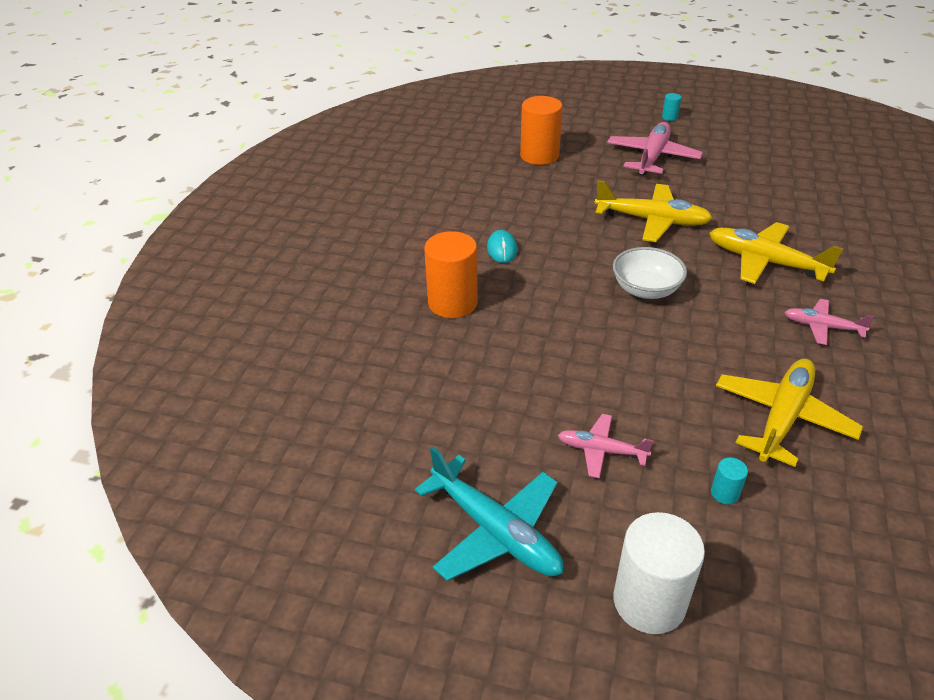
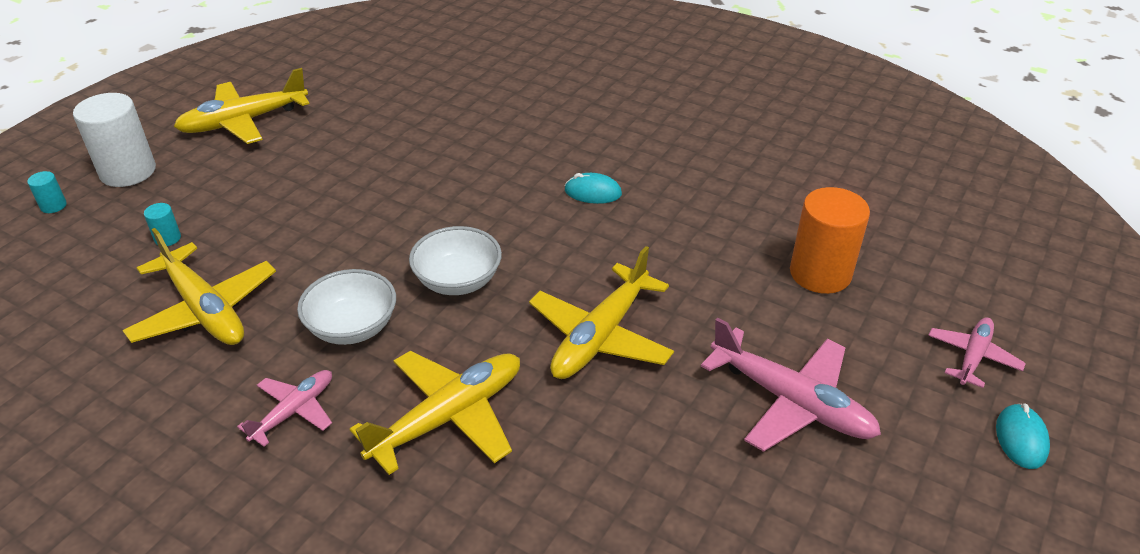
camera: 105 degrees right, 0 degrees up
turquoise plane [415,447,563,581] -> yellow plane [174,68,310,144]
orange cylinder [424,231,478,318] -> none
pink plane [558,414,654,478] -> pink plane moved to [928,317,1026,388]
turquoise cylinder [662,93,681,121] -> turquoise cylinder moved to [27,171,67,213]
none -> white bowl [297,269,396,345]
none -> turquoise mouse [996,403,1050,469]

